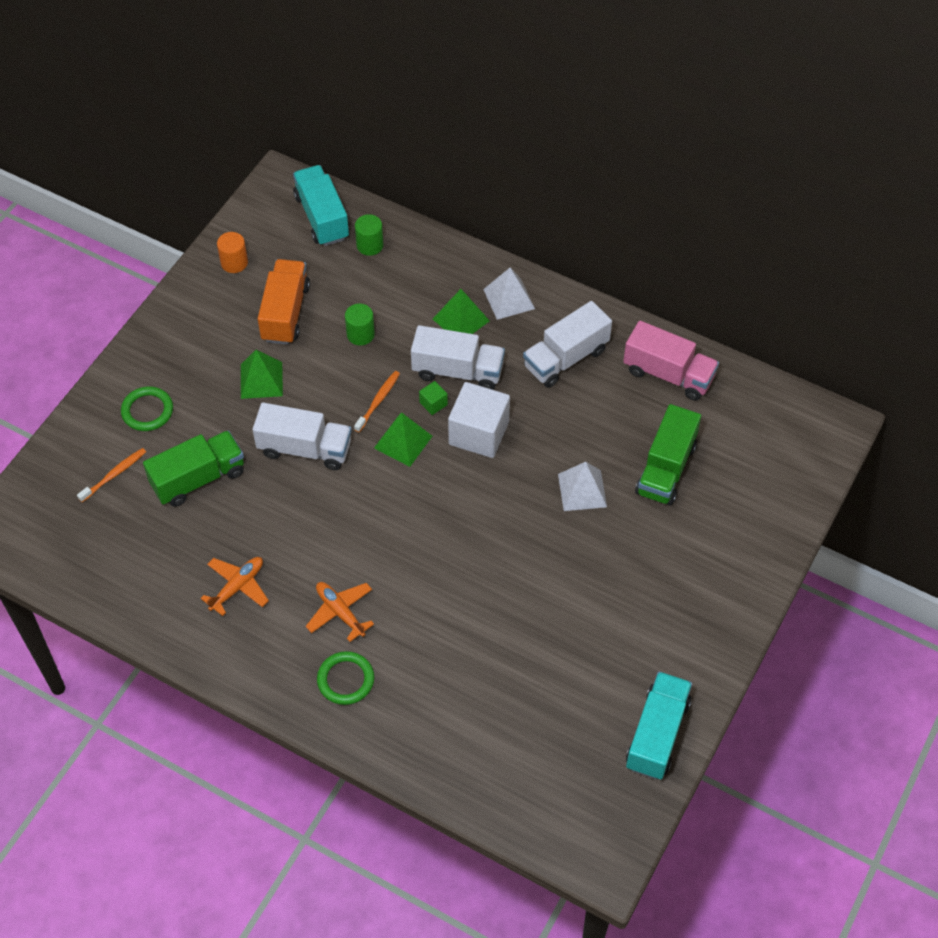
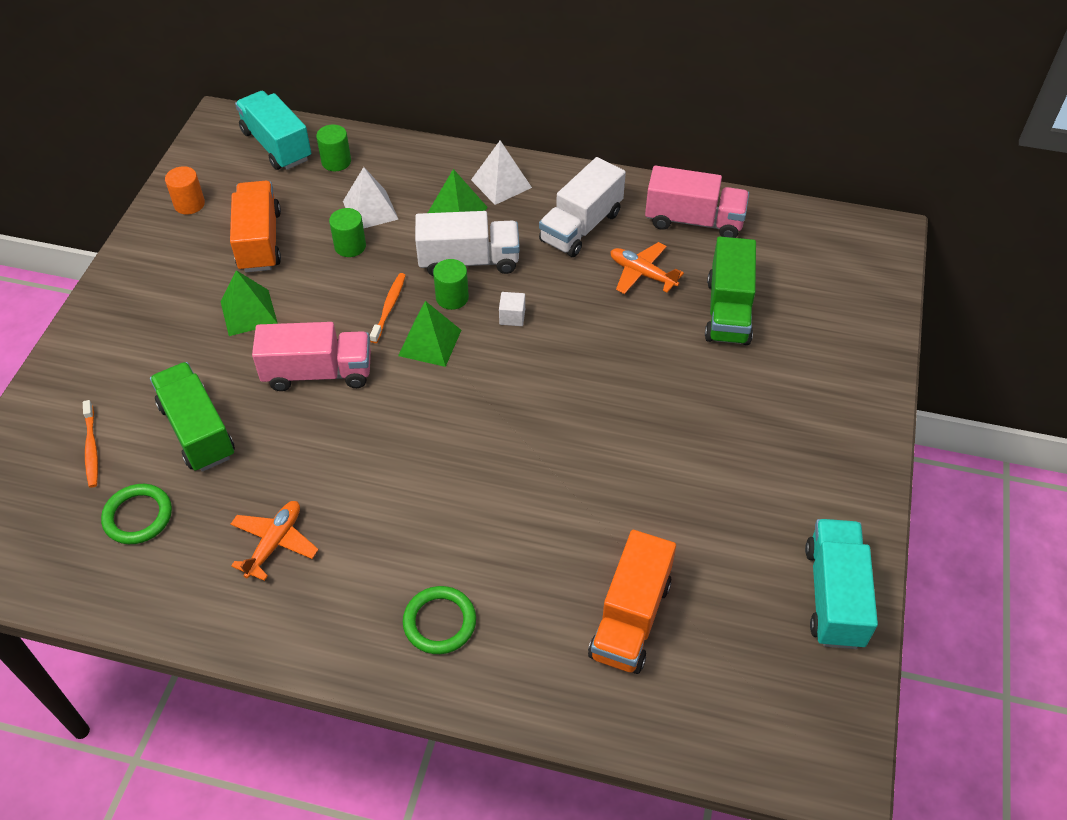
camera: 15 degrees left, 5 degrees down
orange toothbrush [77,448,146,502] -> orange toothbrush turned 135 degrees clockwise [83,400,98,488]
green ring [121,386,173,431] -> green ring moved to [101,484,172,544]
green truck [143,430,244,507] -> green truck turned 75 degrees counterclockwise [150,362,235,472]
white truck [252,402,352,470] -> pink truck [252,322,371,391]
orange plane [306,582,374,642] -> orange plane moved to [610,242,684,294]
green cube [419,381,448,415] -> green cylinder [433,259,469,310]
white cube [448,382,510,458] -> white cube [499,292,525,326], size x0.43
white pyramid [558,462,607,511] -> white pyramid moved to [343,167,398,228]
none -> orange truck [588,530,676,674]

